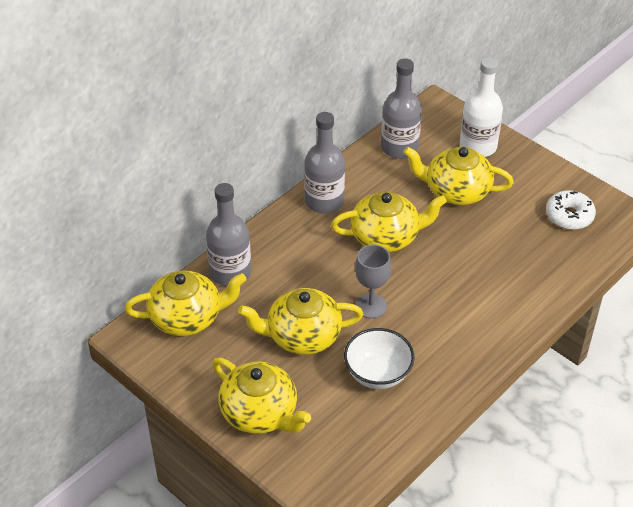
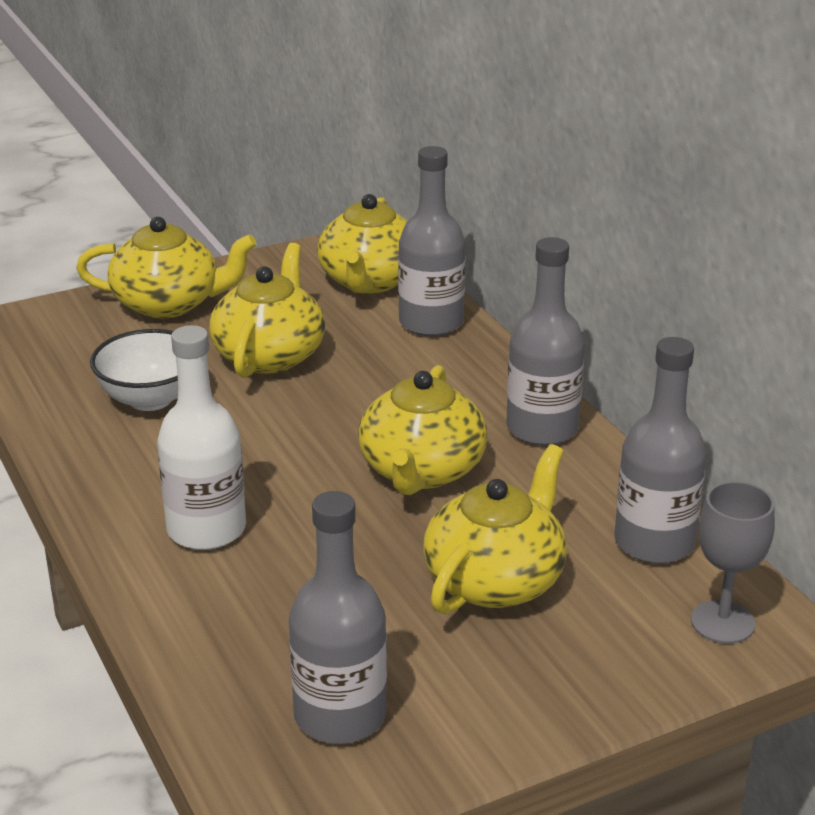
camera: 110 degrees right, 15 degrees down
yellow teapot [212,358,311,434] -> yellow teapot turned 150 degrees counterclockwise [76,217,257,319]
grey goblet [355,244,391,319] -> grey goblet moved to [691,481,775,644]
white bottle [460,57,503,157] -> white bottle moved to [157,325,246,550]
white donut [546,190,596,230] -> grey bottle [289,491,387,744]

